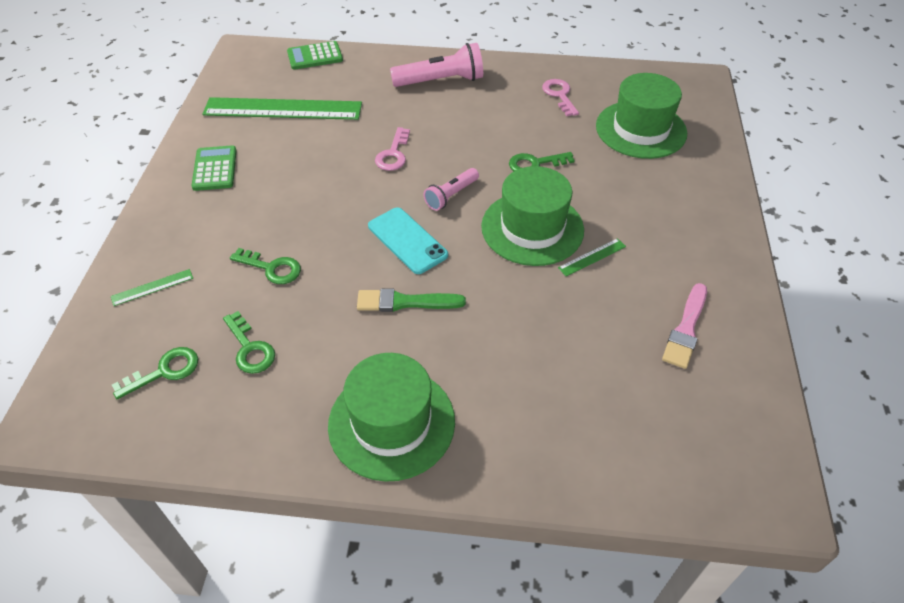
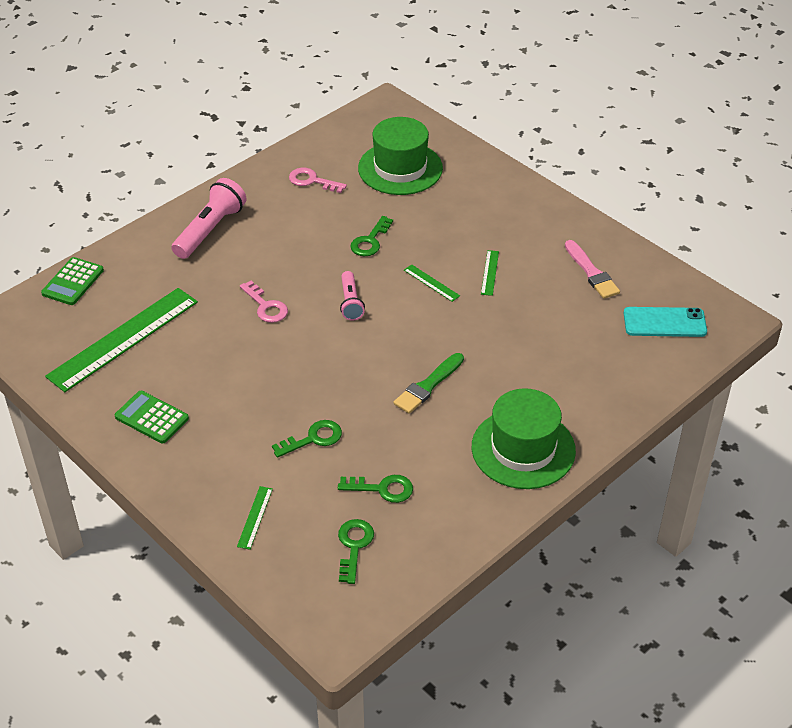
camera: 50 degrees left, 5 degrees down
turquoise phone [368,207,448,274] -> turquoise phone moved to [624,307,707,337]
green hat [481,166,584,266] -> green ruler [404,264,460,302]

